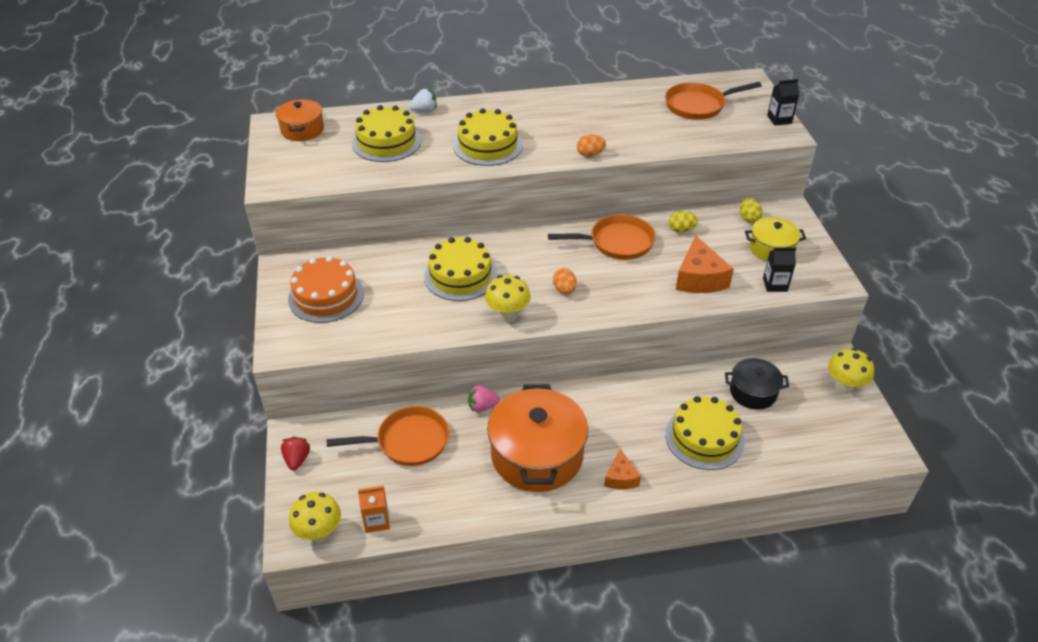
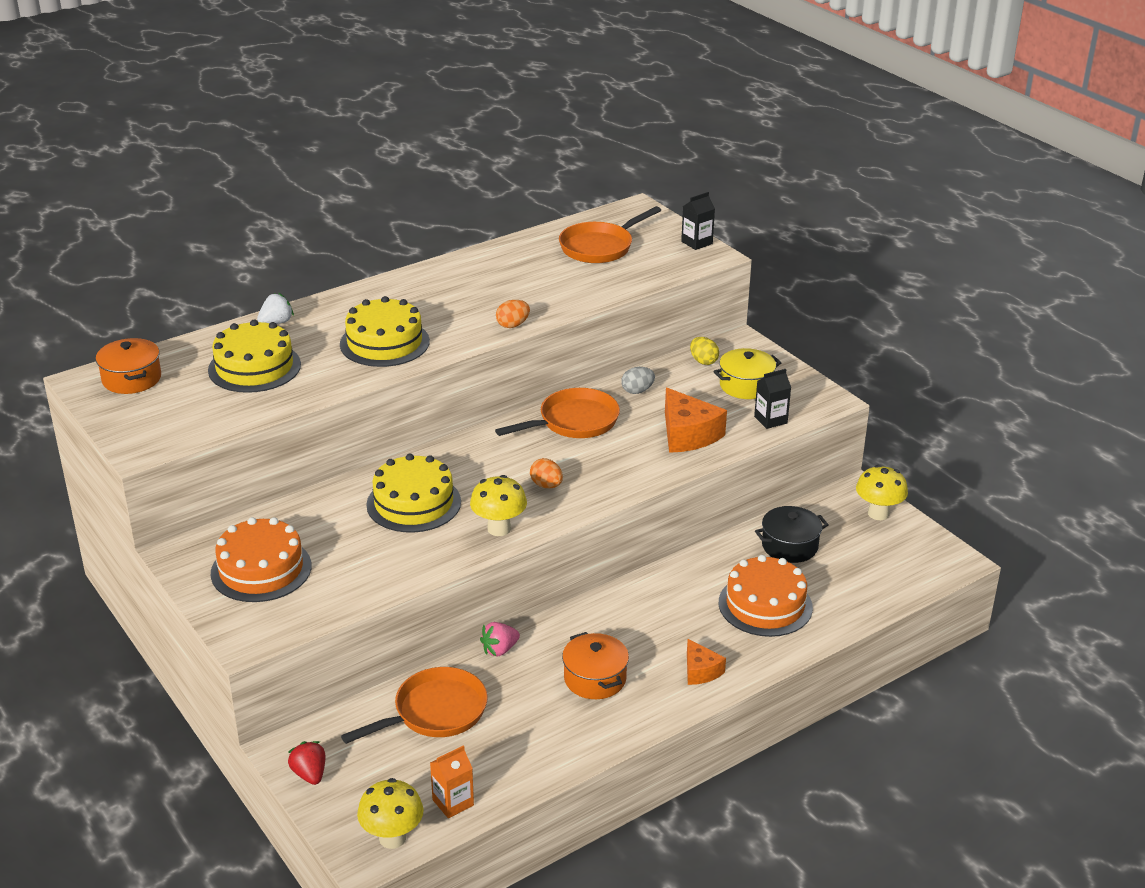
camera: 25 degrees left, 10 degrees down
orange pot [487,384,588,492] -> orange pot [562,632,629,699], size x0.54
yellow cake [665,396,745,470] -> orange cake [719,555,813,637]
yellow egg [669,211,698,233] -> grey egg [621,367,655,394]

